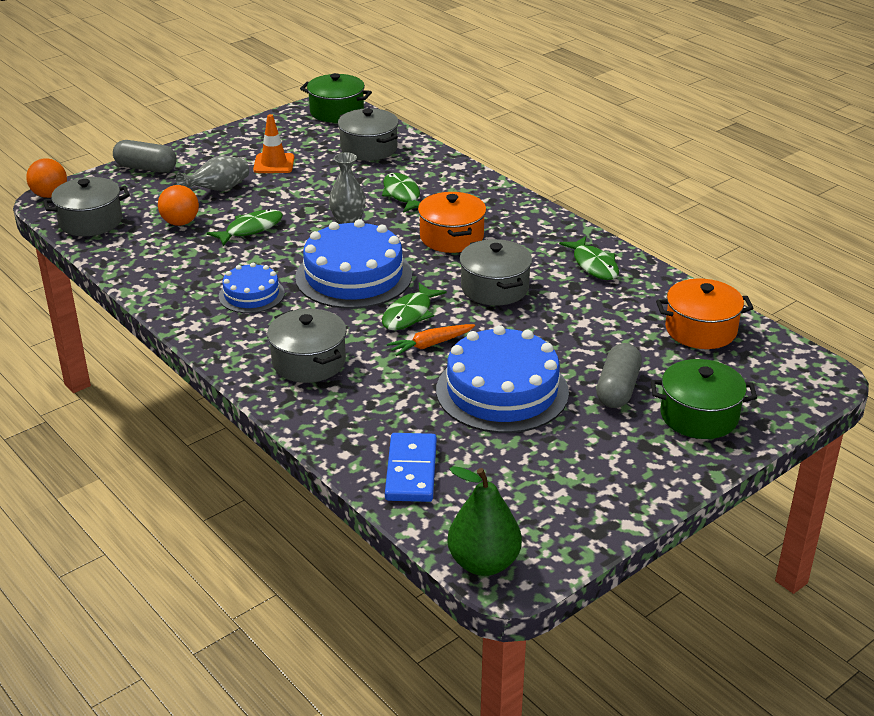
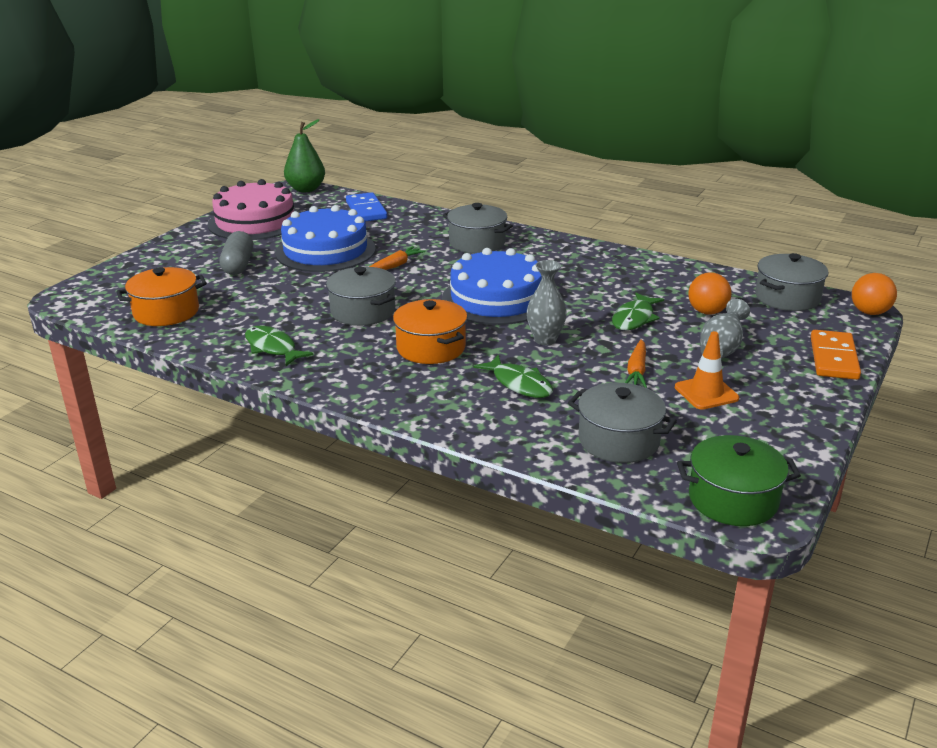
camera: 160 degrees right, 5 degrees down
grey capsule [113,140,177,173] -> orange domino [811,330,861,380]
blue cake [219,263,285,313] -> none
green fish [382,283,447,330] -> none
green pot [651,359,757,439] -> none
none -> pink cake [208,179,300,240]
none -> orange carrot [625,339,647,388]

